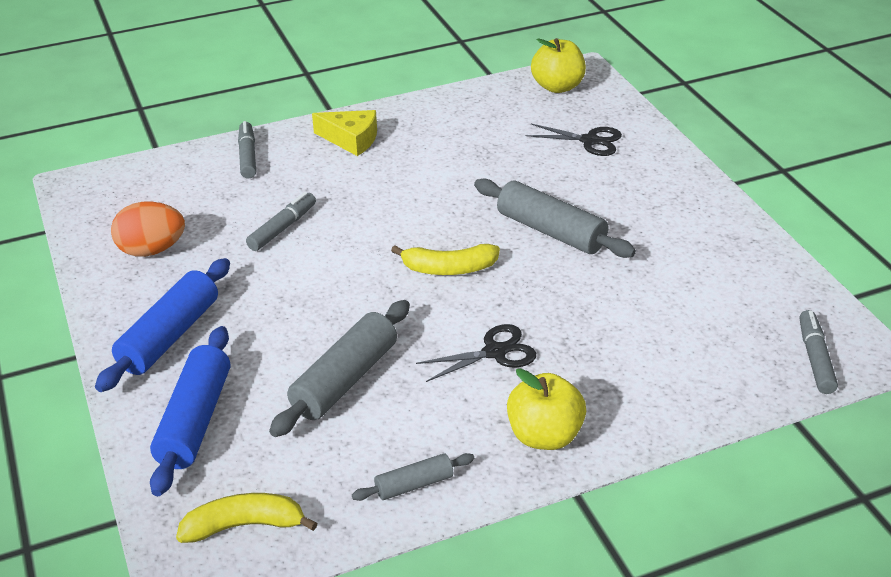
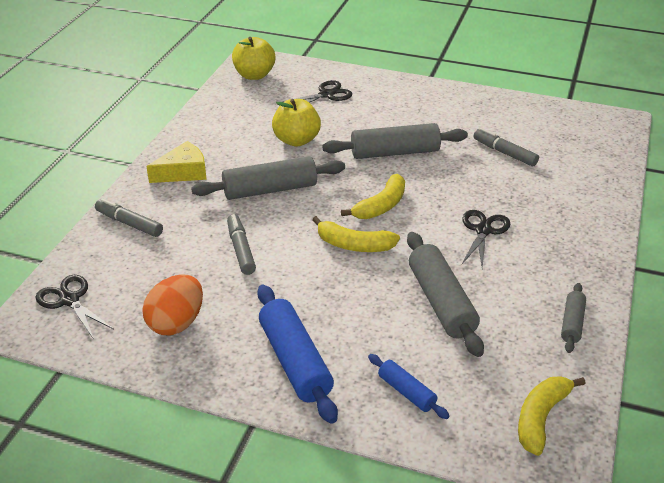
camera: 50 degrees left, 0 degrees up
blue rolling pin [150,326,230,496] -> blue rolling pin [368,354,449,419], size x0.54
yellow apple [507,368,586,450] -> yellow apple moved to [272,99,321,147]
grey marker [799,310,838,394] -> grey marker moved to [473,128,539,167]
none -> black scissors [35,275,114,339]
none -> grey rolling pin [191,156,345,200]
none -> yellow banana [312,216,400,252]

